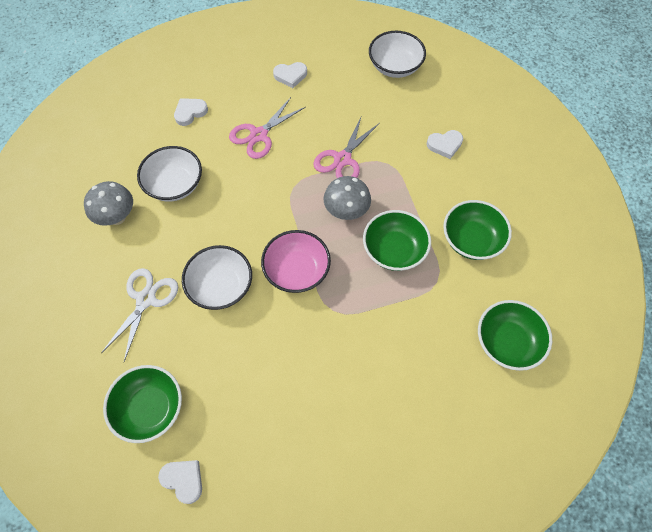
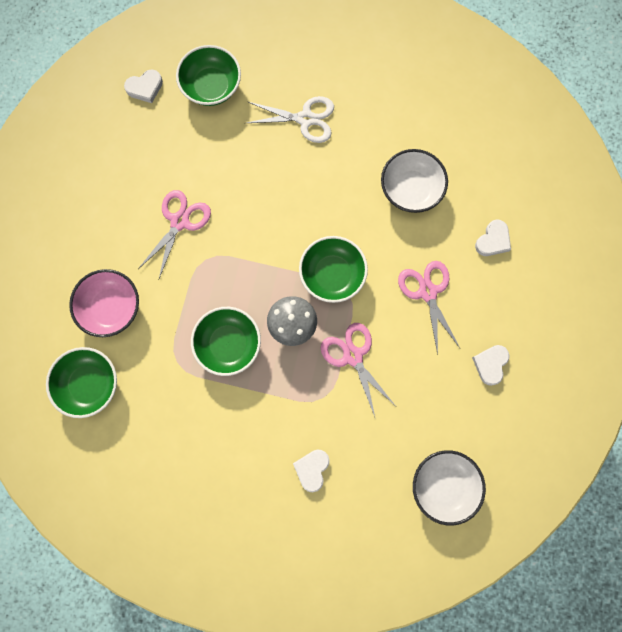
camera: 120 degrees right, 15 degrees up
grey mushroom [84,181,133,226] -> none
white scissors [101,268,178,362] -> white scissors turned 45 degrees counterclockwise [246,96,334,143]
white heart [174,98,208,126] -> white heart turned 45 degrees clockwise [475,220,511,256]
white bowl [182,245,252,310] -> none
pink bowl [261,230,331,293] -> pink bowl moved to [69,269,139,337]
green bowl [443,200,512,260] -> green bowl moved to [299,236,368,303]
none -> pink scissors [138,190,211,279]

